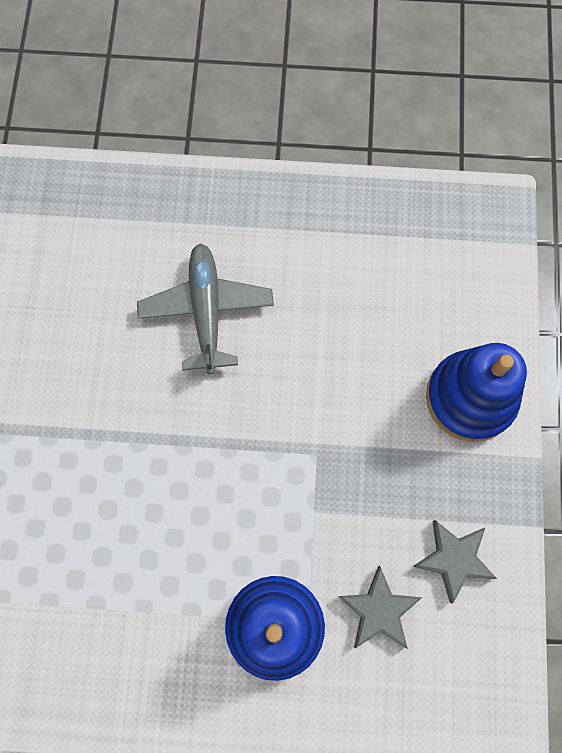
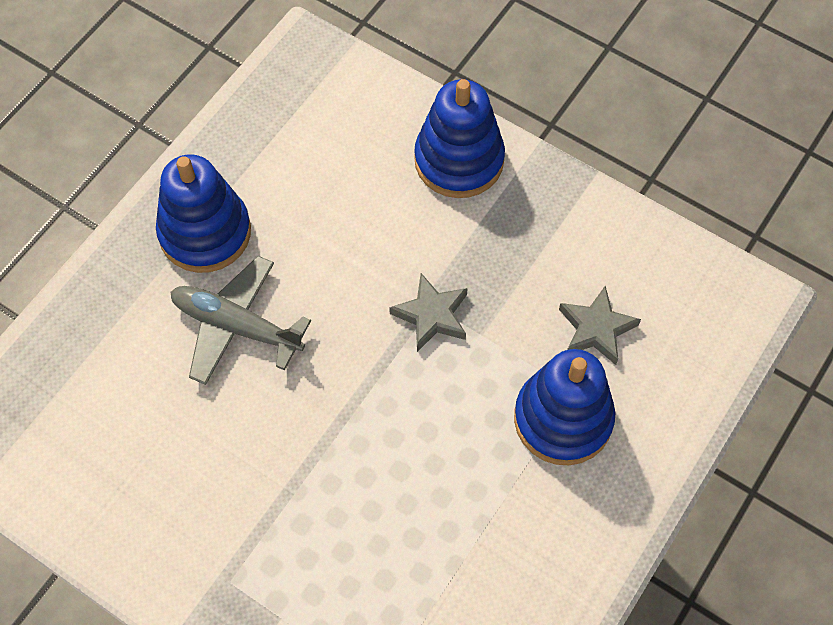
camera: 60 degrees left, 10 degrees down
grey star [412,520,497,603] -> grey star moved to [389,273,468,352]
none -> blue stacking toy [156,154,251,273]

